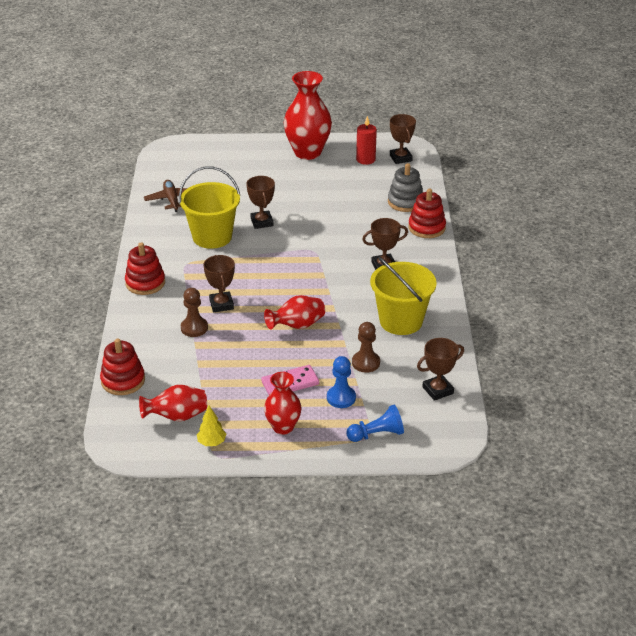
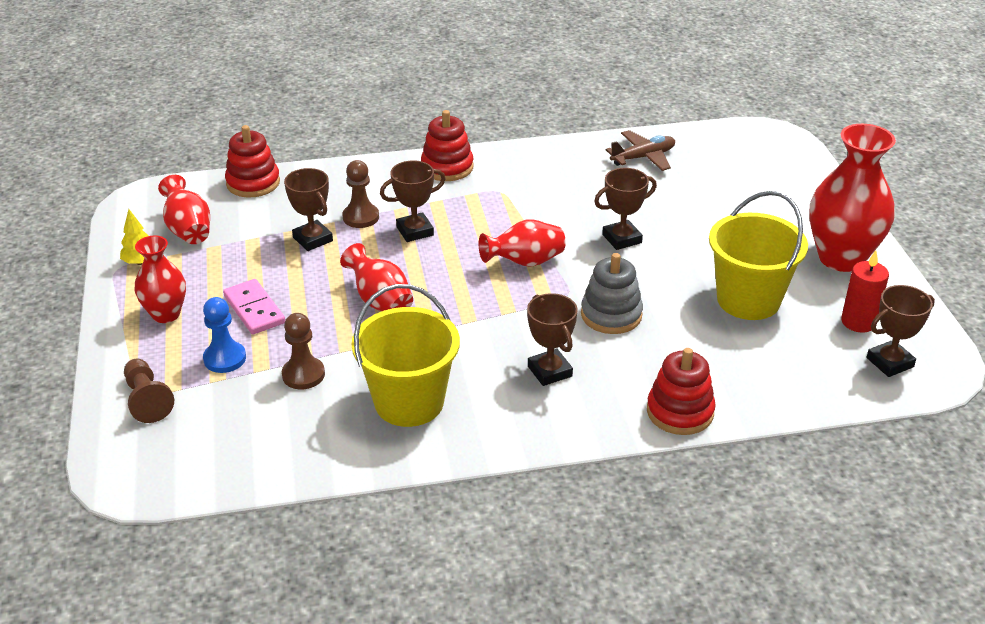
camera: 80 degrees right, 0 degrees up
yellow bucket [179,167,240,249] -> yellow bucket moved to [709,191,808,320]
blue pawn [346,405,404,442] -> brown pawn [124,359,174,423]
grey stacking toy [388,163,423,212] -> grey stacking toy moved to [581,253,643,334]
brown trophy [417,338,464,401] -> brown trophy moved to [284,168,333,251]
none -> red vase [479,219,566,267]

